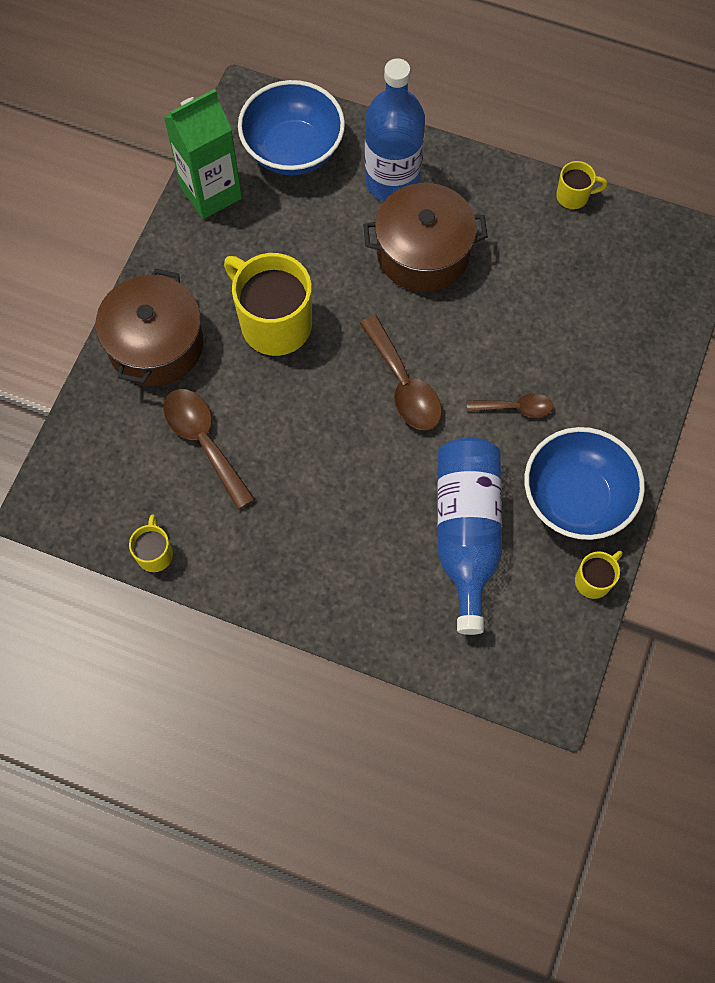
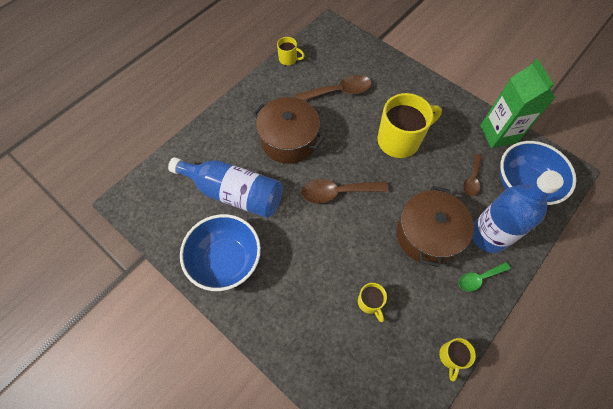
camera: 110 degrees right, 5 degrees down
brown pot [96,269,203,386] -> brown pot moved to [253,97,324,164]
brown spoon [467,394,553,418] -> brown spoon moved to [463,154,482,196]
yellow mug [575,551,623,599] -> yellow mug moved to [358,283,387,322]
none -> green spoon [459,262,510,292]

